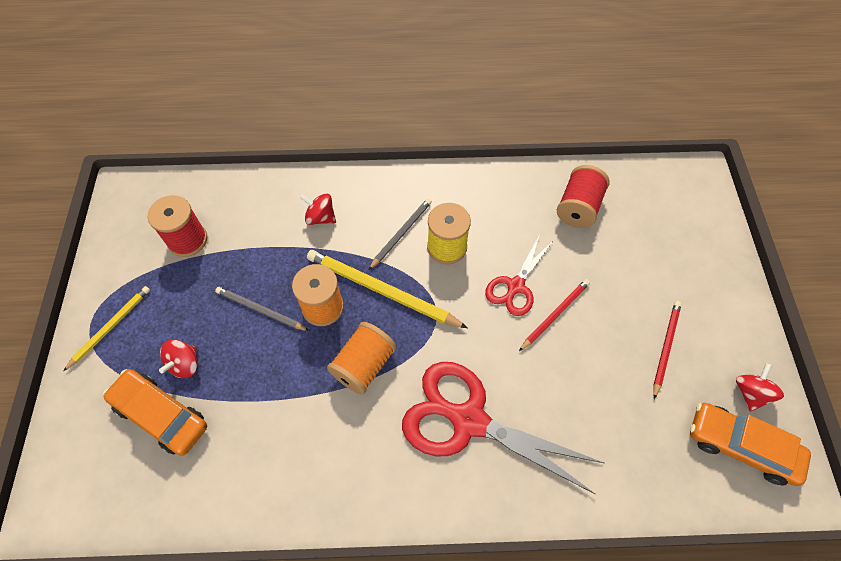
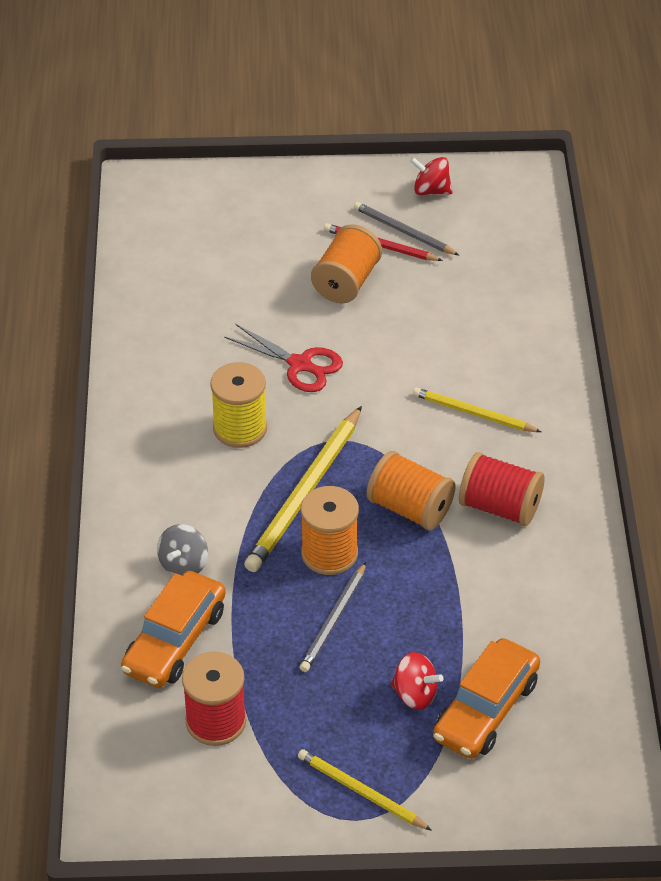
camera: 90 degrees left, 15 degrees down
red spinning top [300,193,336,225] -> grey spinning top [157,524,208,576]
grey pencil [369,199,432,270] -> grey pencil moved to [354,202,459,255]
red scissors [402,362,604,494] -> yellow pencil [413,387,541,432]
red pencil [519,279,590,351] -> none
red spool [557,165,610,228] -> red spool moved to [459,452,545,526]
orange car [690,403,811,486] -> orange car moved to [121,571,226,688]
none -> orange spool [311,224,382,303]

